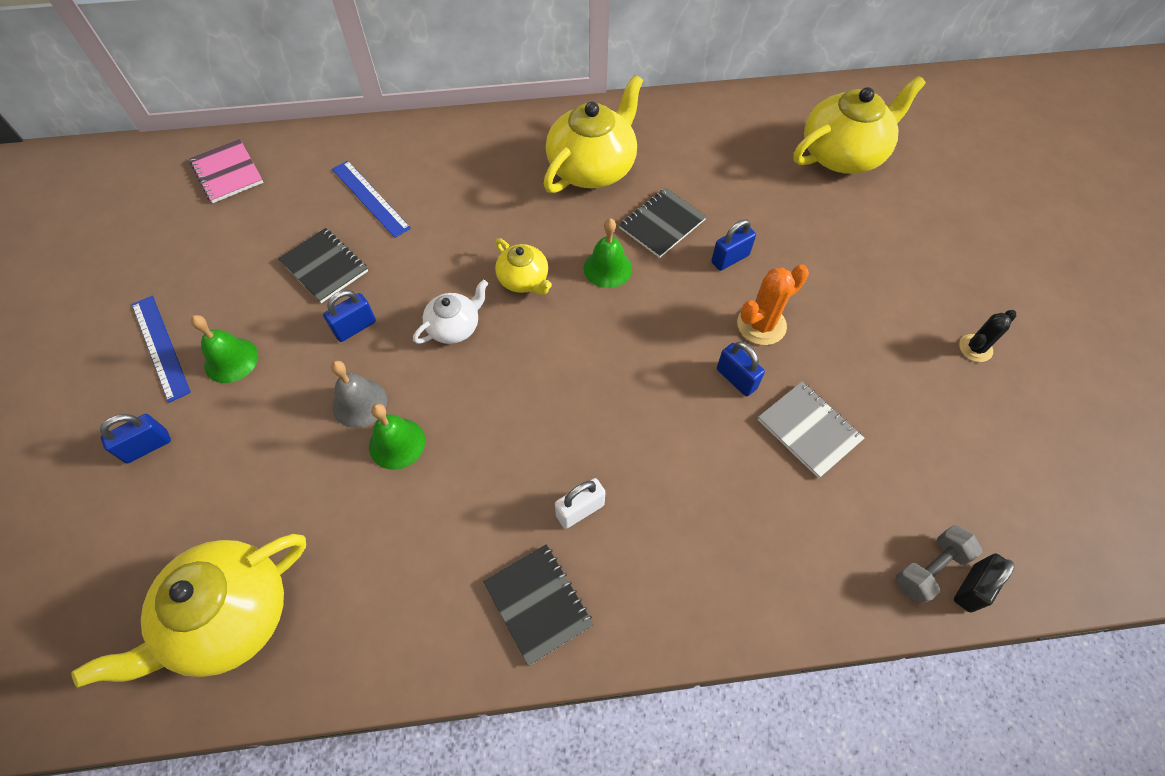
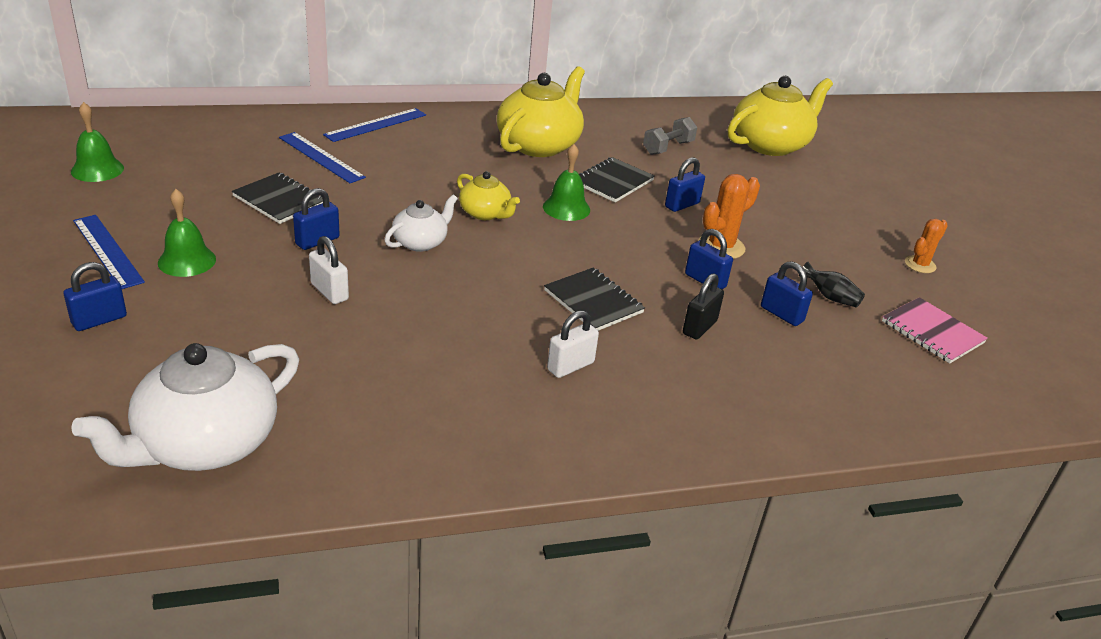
camera: 10 degrees left, 25 degrees down
yellow teapot [71,534,306,688] -> white teapot [71,343,299,471]
pink notebook [189,139,263,203] -> pink notebook moved to [882,297,988,364]
grey bell [331,361,387,428] -> white padlock [309,236,349,304]
green bell [369,404,425,470] -> green bell moved to [71,102,124,182]
black notebook [483,544,594,666] -> black notebook moved to [544,268,645,331]
grey notebook [758,382,865,478] -> blue padlock [761,261,813,326]
grey dumbbell [896,525,982,604] -> grey dumbbell moved to [643,117,697,155]
black padlock [954,553,1015,612] -> black padlock moved to [683,273,724,340]
black cactus [959,310,1017,362] -> orange cactus [905,219,948,273]
none -> blue ruler [323,108,426,142]
none -> black vase [799,262,865,308]

